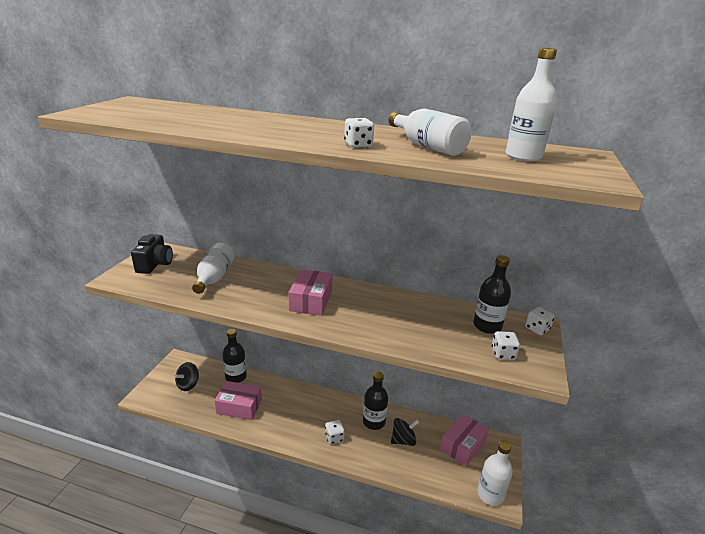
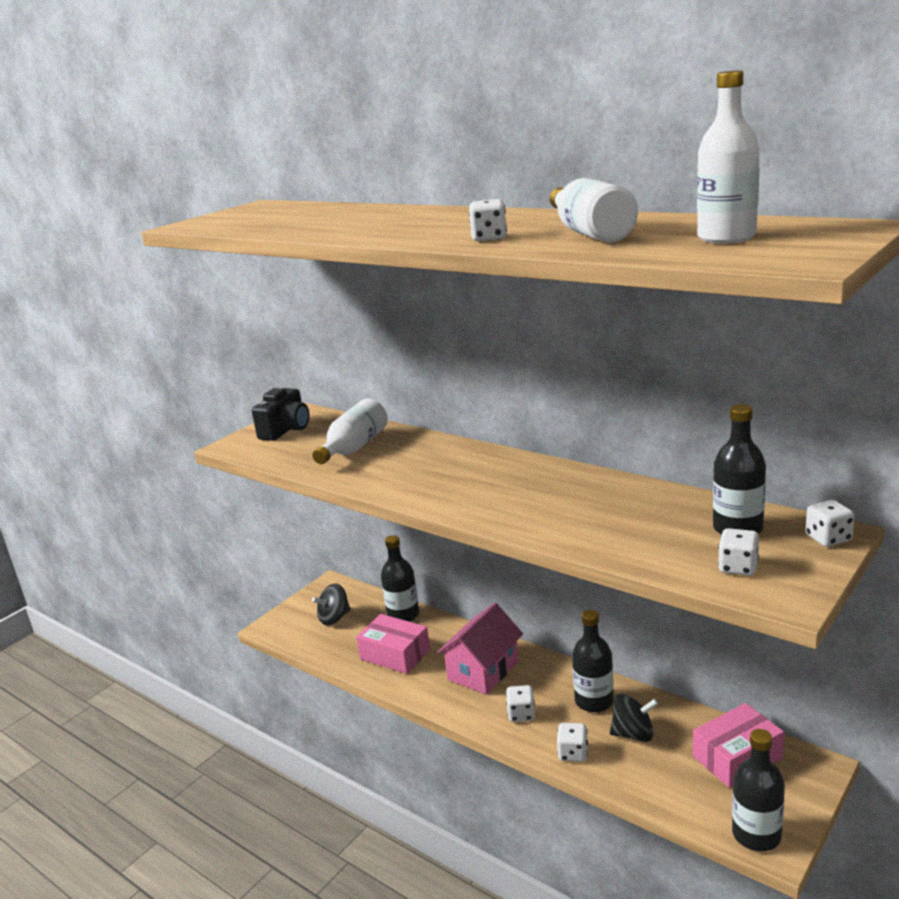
camera: 25 degrees right, 5 degrees down
pink box [288,269,333,316] -> none
white bottle [477,441,513,506] -> black bottle [732,729,785,851]
none -> pink house [437,603,523,695]
none -> white dice [557,723,588,762]

